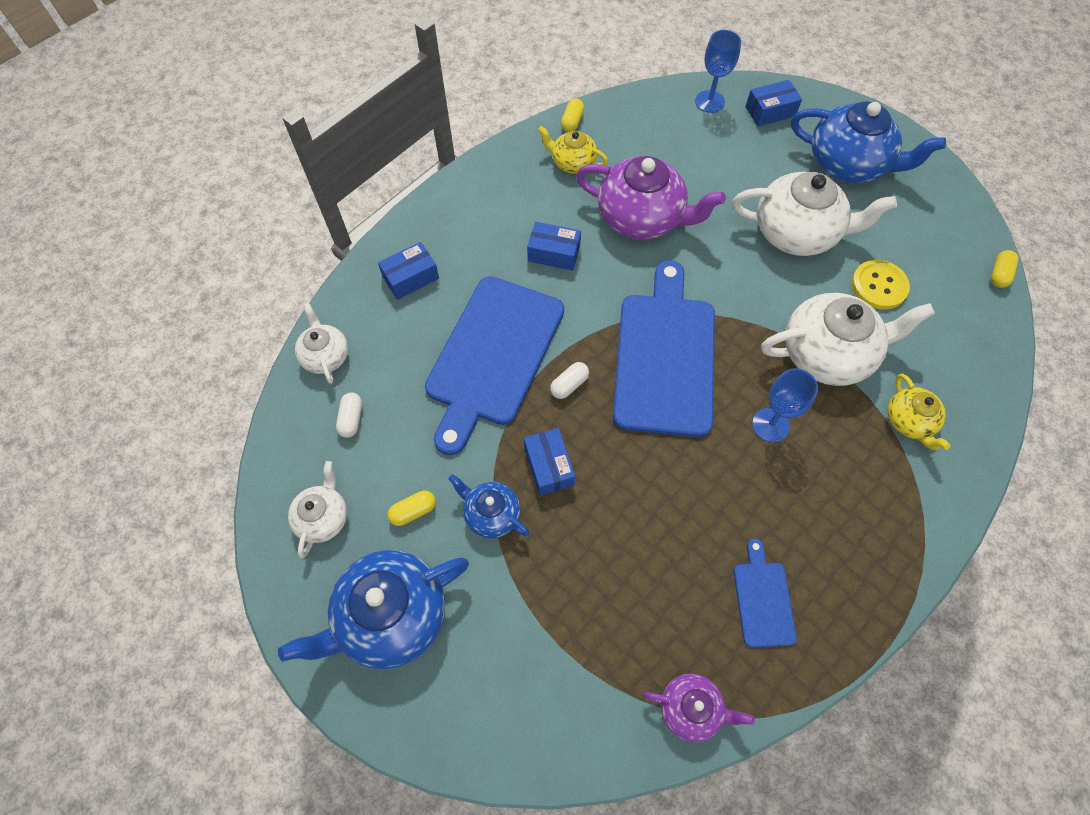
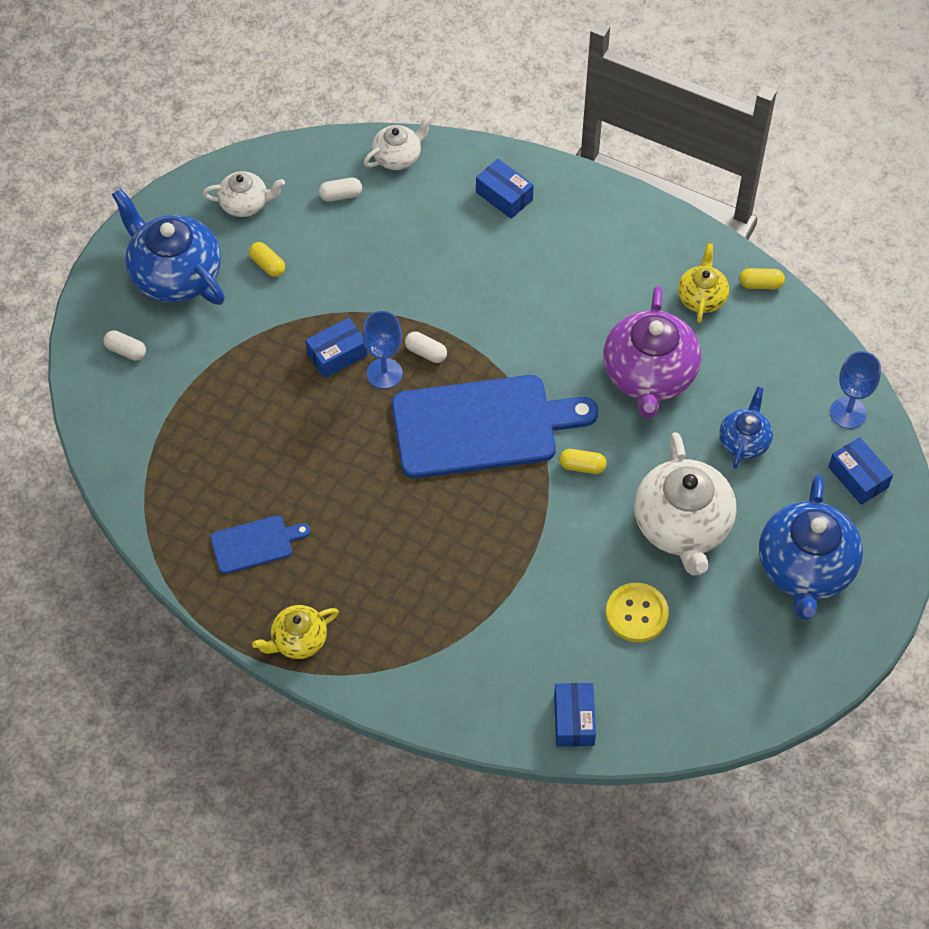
camera: 75 degrees right, 5 degrees down
blue cutting board [425,276,564,455] -> none
blue teapot [448,474,530,539] -> blue teapot moved to [719,387,773,469]
blue box [527,222,581,271] -> blue box moved to [554,683,596,747]
purple teapot [643,674,755,743] -> none
blue goblet [752,368,818,442] -> blue goblet moved to [363,311,403,389]
white teapot [761,293,935,386] -> none
yellow teapot [887,373,951,450] -> yellow teapot moved to [252,605,339,659]
yellow capsule [991,250,1018,288] -> yellow capsule moved to [560,449,607,474]
none -> white capsule [104,330,146,361]

